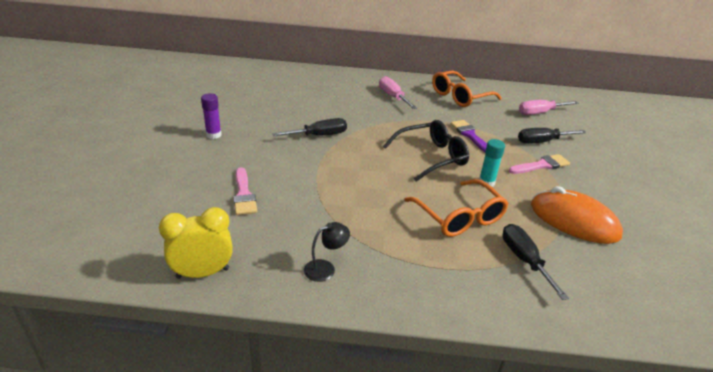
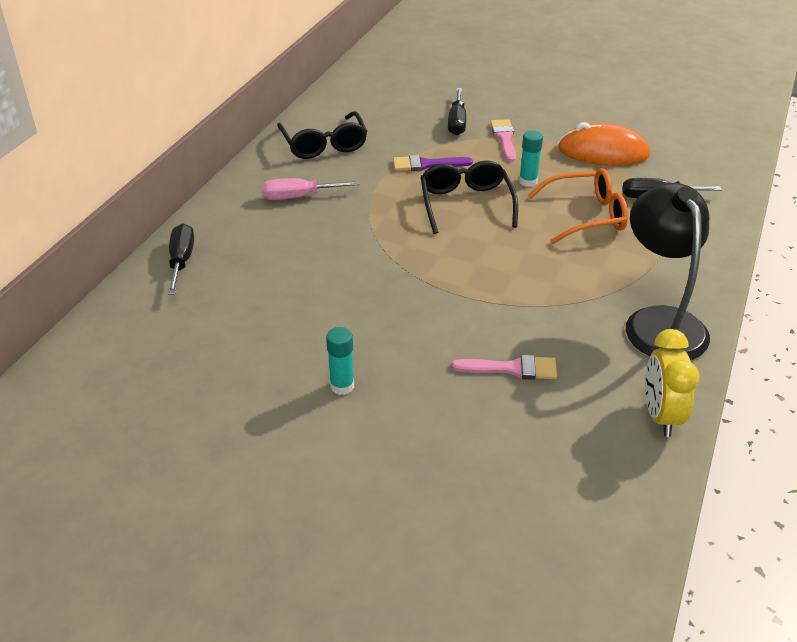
camera: 70 degrees left, 5 degrees up
purple glue stick [201,93,222,139] -> turquoise glue stick [326,327,354,395]
black screwdriver [273,118,347,136] -> black screwdriver moved to [167,223,194,295]
black lamp [304,222,350,282] -> black lamp [626,183,710,360], size x2.41
orange glasses [432,71,502,107] -> black glasses [277,111,367,159]
pink screwdriver [519,100,578,115] -> none
orange mouse [531,186,623,244] -> orange mouse turned 45 degrees clockwise [558,122,650,166]

